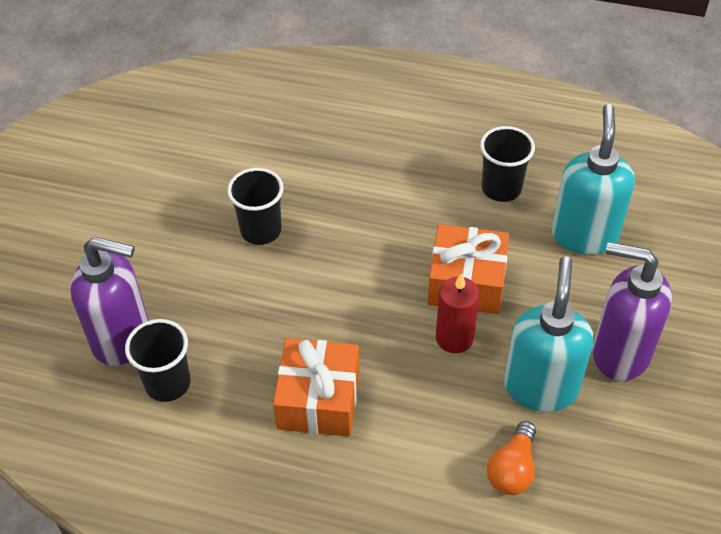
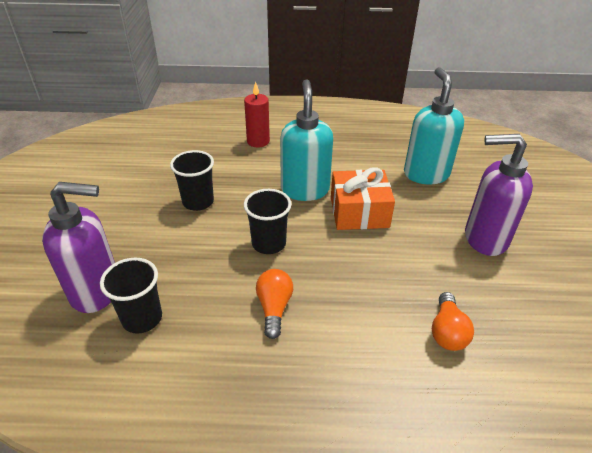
camera: 15 degrees left, 10 degrees down
orange gift [273,338,360,436] -> orange light bulb [256,269,293,339]
red candle [436,273,480,353] -> red candle moved to [244,81,270,147]
black cup [480,126,535,202] -> black cup moved to [244,189,292,254]
turquoise soap dispenser [504,256,594,412] -> turquoise soap dispenser moved to [280,79,333,201]

